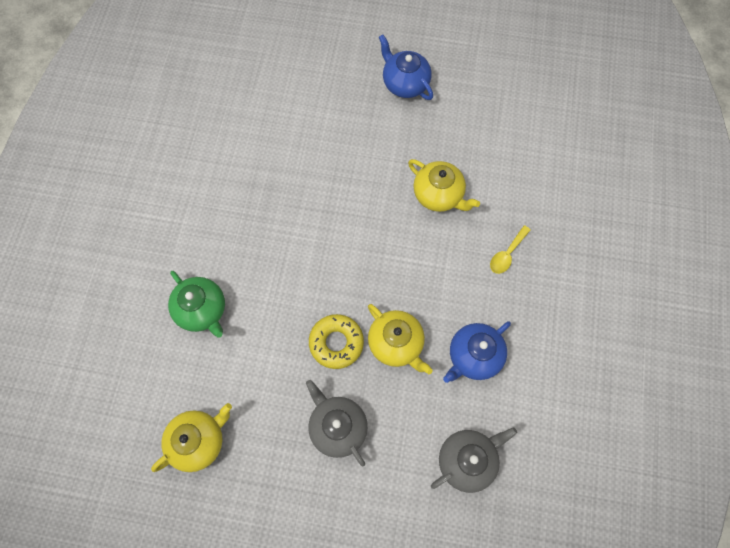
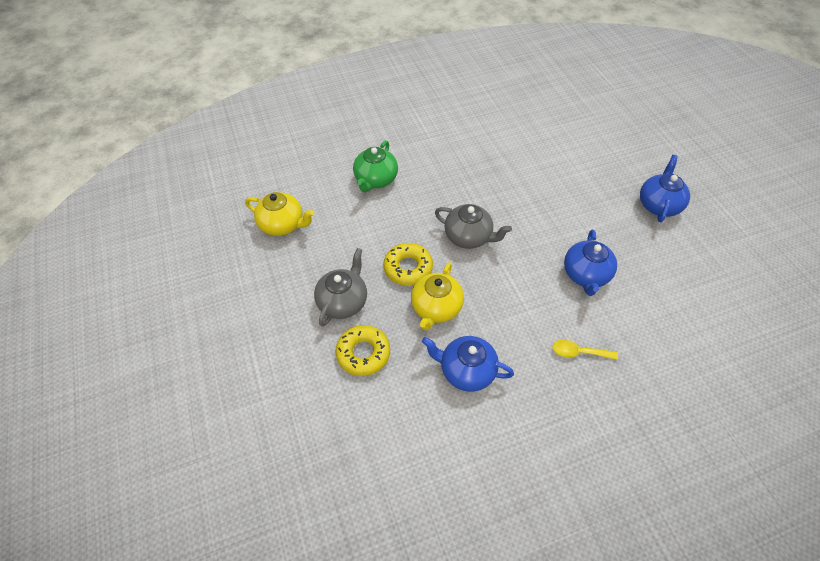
camera: 60 degrees right, 15 degrees down
yellow teapot [408,159,480,212] -> blue teapot [564,230,617,296]
grey teapot [431,427,517,493] -> grey teapot moved to [435,204,512,249]
none -> yellow donut [336,325,390,376]

